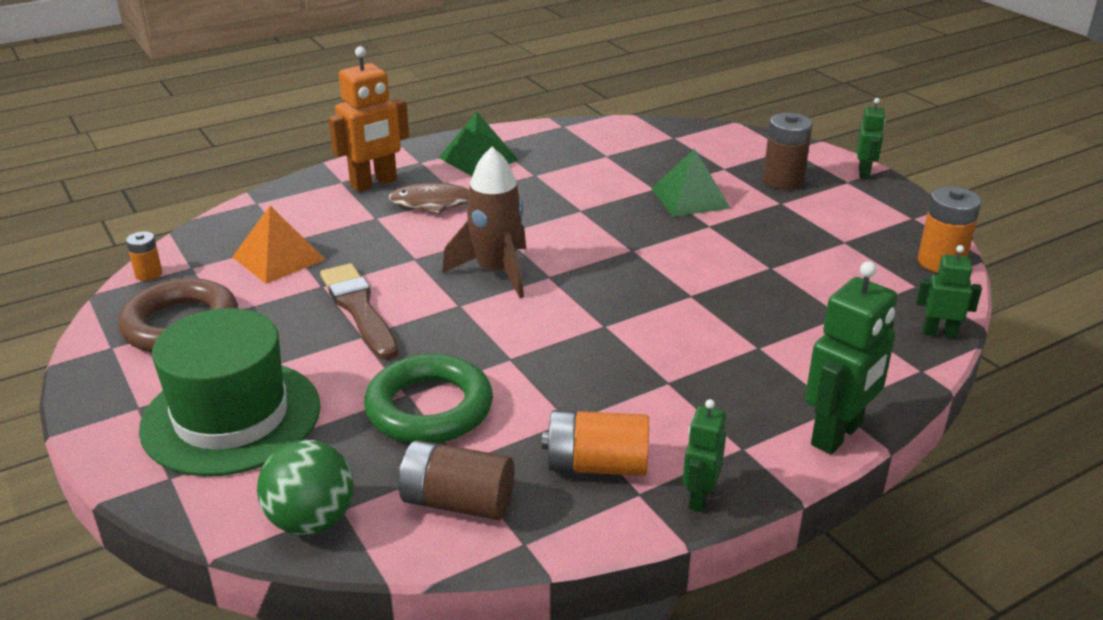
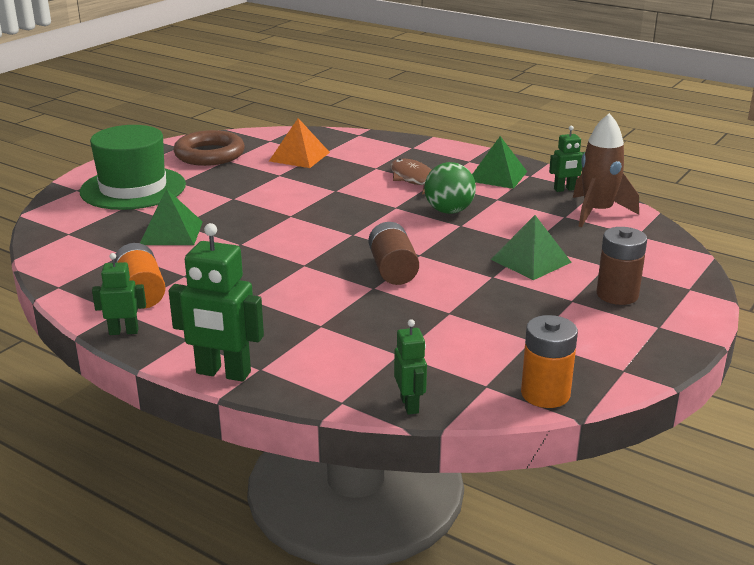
camera: 65 degrees right, 5 degrees down
orange battery [126,231,162,281] -> none
green ball [257,440,354,535] -> green ball moved to [424,162,476,214]
brown brush [320,263,399,360] -> none
orange robot [328,46,409,192] -> none
green ring [364,354,493,443] -> green pyramid [140,189,203,245]
brown battery [399,440,515,520] -> brown battery moved to [369,222,419,285]
brown rocket [442,147,526,298] -> brown rocket moved to [573,113,639,227]
green robot [856,98,885,179] -> green robot moved to [549,126,585,192]

